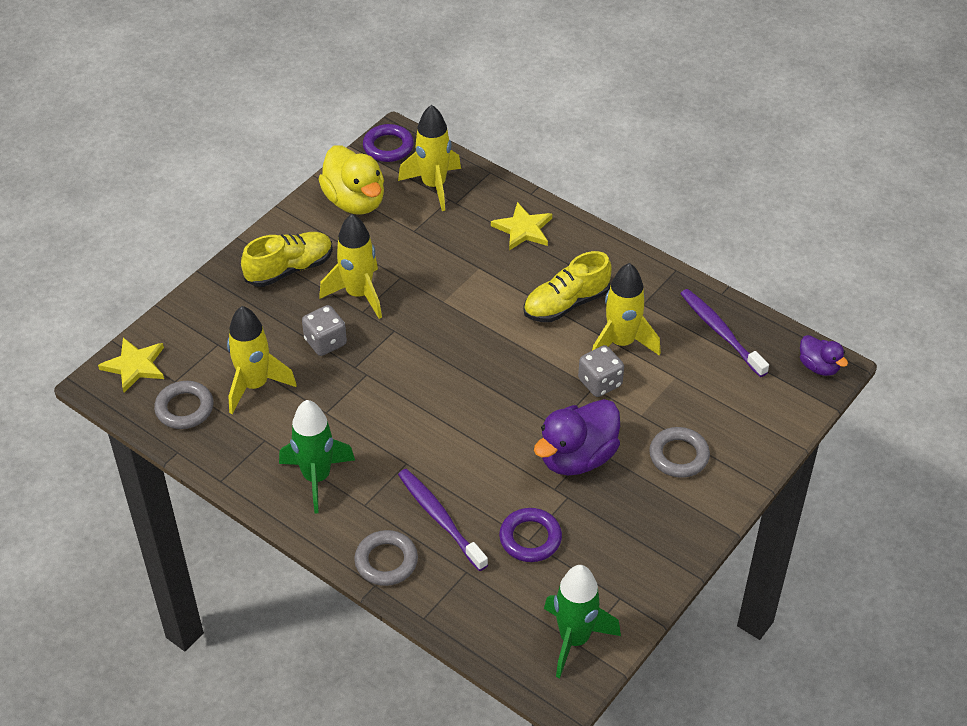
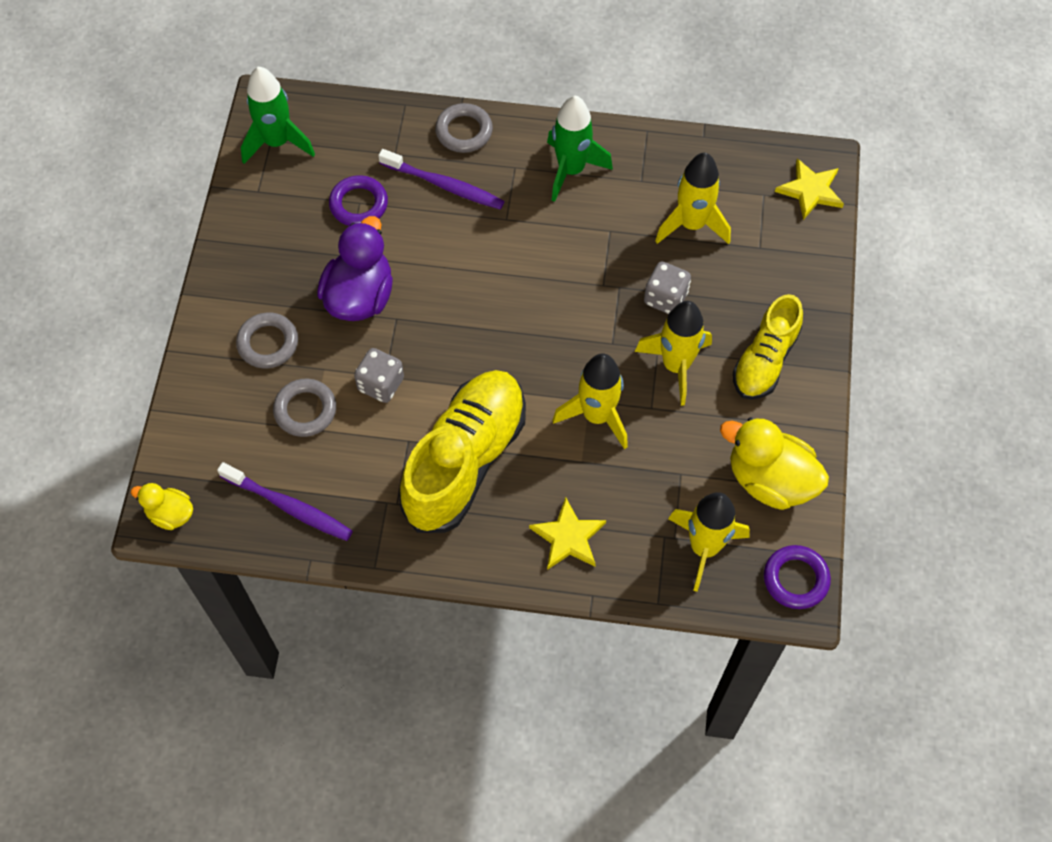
camera: 150 degrees right, 15 degrees up
grey ring [154,381,213,429] -> grey ring moved to [273,379,336,437]
yellow shoe [523,251,612,322] -> yellow shoe [399,370,526,533], size x1.65
yellow rocket [592,263,661,356] -> yellow rocket moved to [553,353,628,449]
purple duck [800,335,848,376] -> yellow duck [131,483,193,530]

